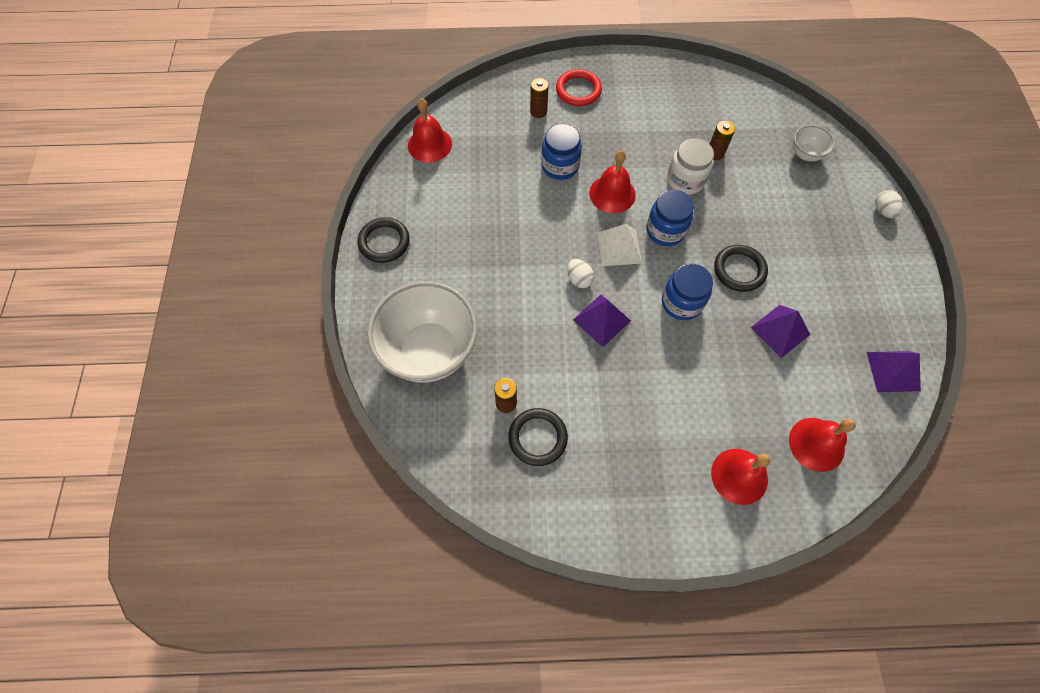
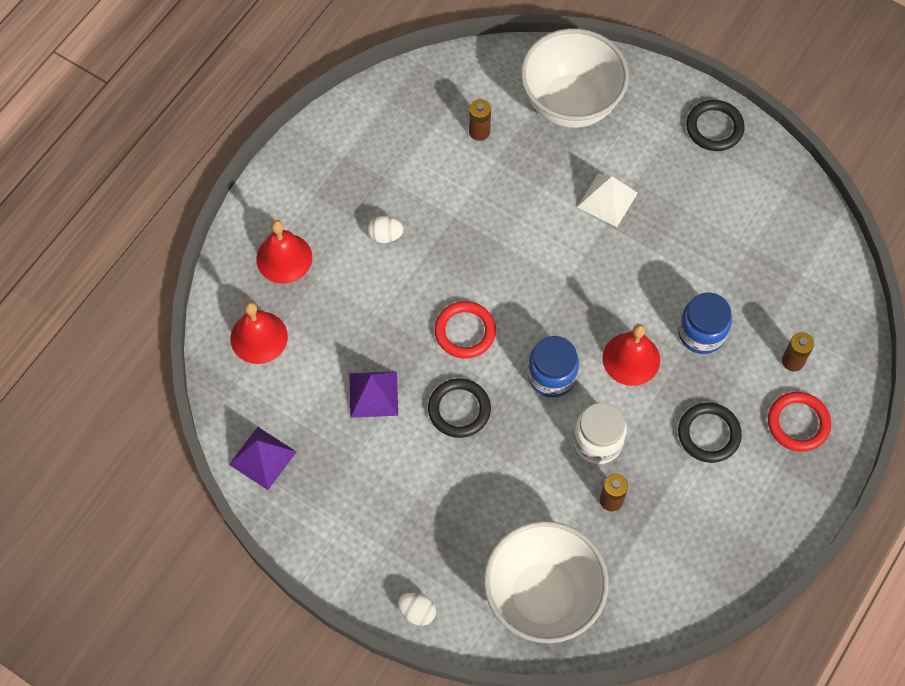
camera: 125 degrees right, 0 degrees up
red bell [408,98,452,163] -> none
black ring [508,408,568,466] -> black ring moved to [678,403,742,463]
white egg [567,259,594,288] -> white egg moved to [368,216,404,243]
purple pyramid [573,295,631,347] -> none
white pyramid [597,224,642,266] -> white pyramid moved to [577,173,638,227]
blue jar [662,264,713,320] -> red ring [434,301,496,358]
white bowl [793,125,835,161] -> white bowl [484,521,609,643], size x2.26

